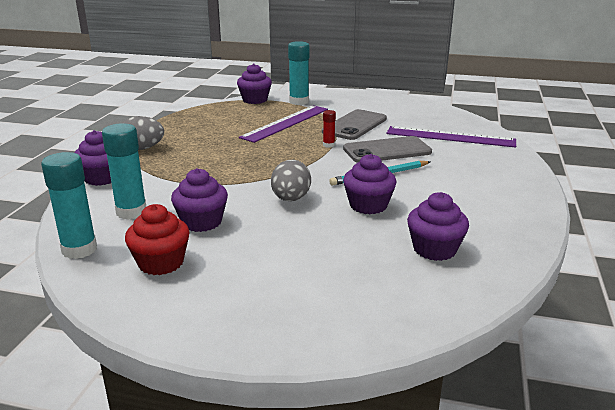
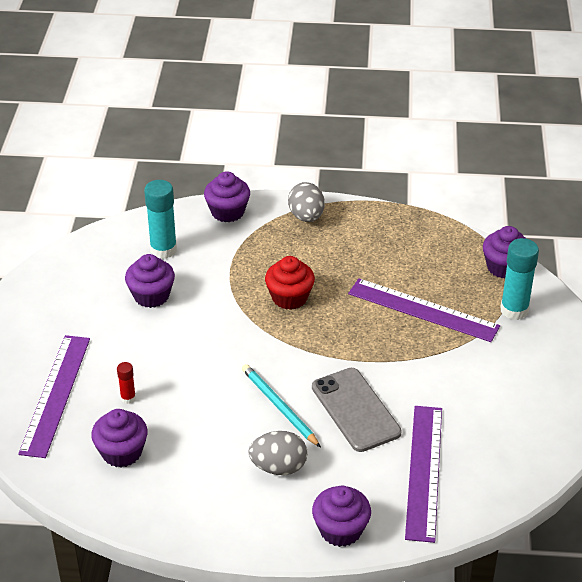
camera: 80 degrees right, 15 degrees up
turquoise glue stick [41,152,97,259] -> none
red cupcake [125,204,190,275] -> red cupcake moved to [265,256,315,310]
grey egg [271,160,311,201] -> grey egg moved to [248,431,307,475]
grey phone [322,109,387,140] -> none
red glue stick [323,110,336,148] -> red glue stick moved to [117,362,136,404]
purple cupcake [343,154,396,214] -> purple cupcake moved to [312,486,371,547]
none -> purple ruler [18,335,90,458]

